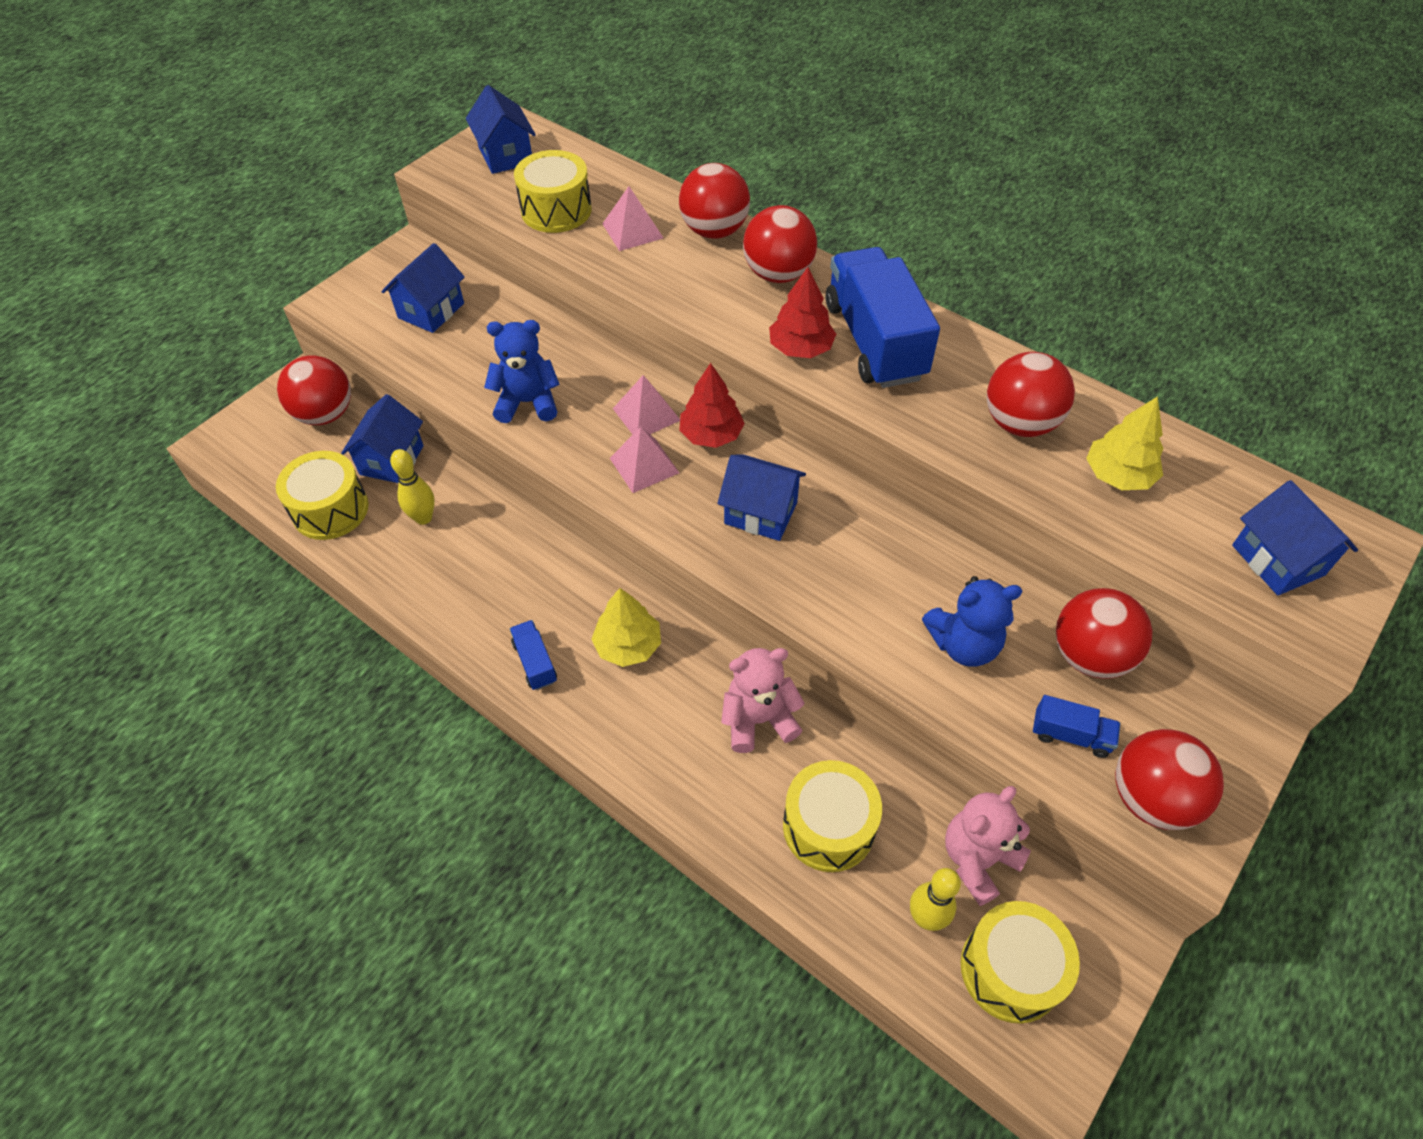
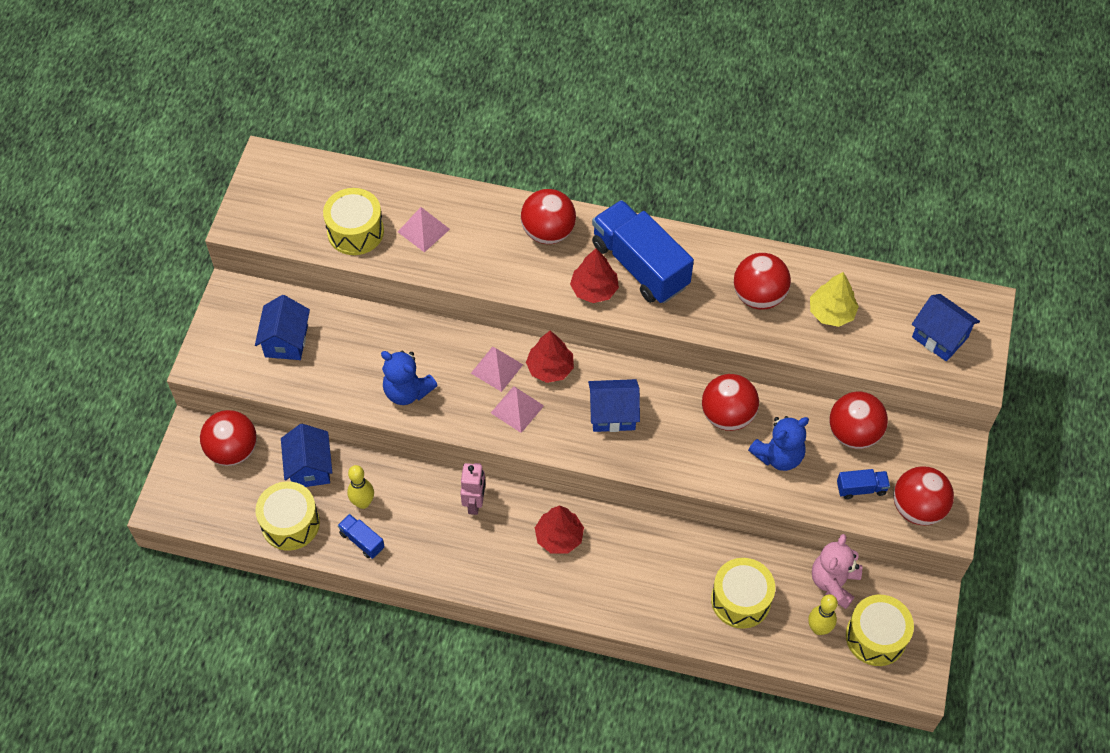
camera: 25 degrees left, 5 degrees up
blue house [466,85,536,174] -> none
blue teddy bear [484,320,560,423] -> blue teddy bear turned 120 degrees counterclockwise [381,351,438,405]
blue truck [510,620,557,690] -> blue truck moved to [338,514,385,559]
yellow tree [591,588,661,667] -> red tree [535,505,584,554]
red ball [679,163,750,239] -> red ball moved to [702,374,759,431]
pink teddy bear [721,648,805,753] -> none
none -> pink robot [460,463,486,515]

